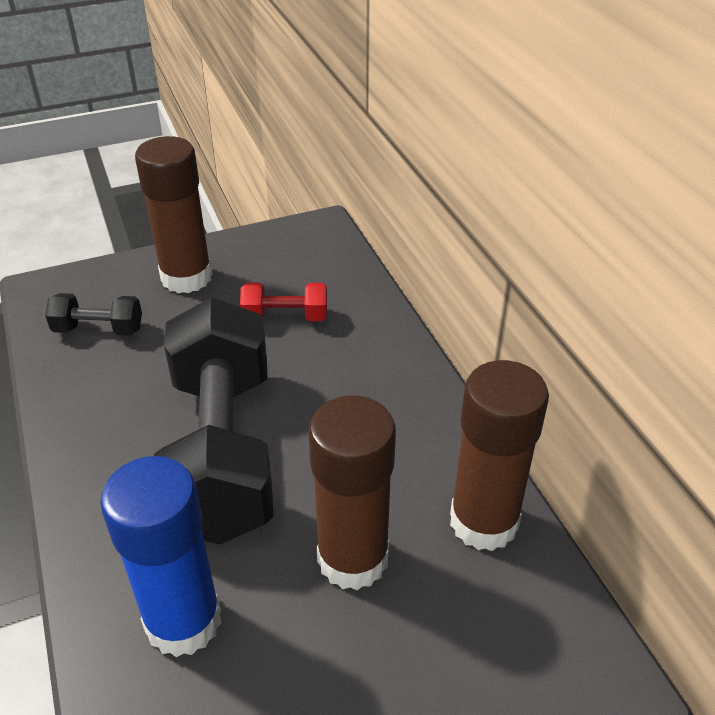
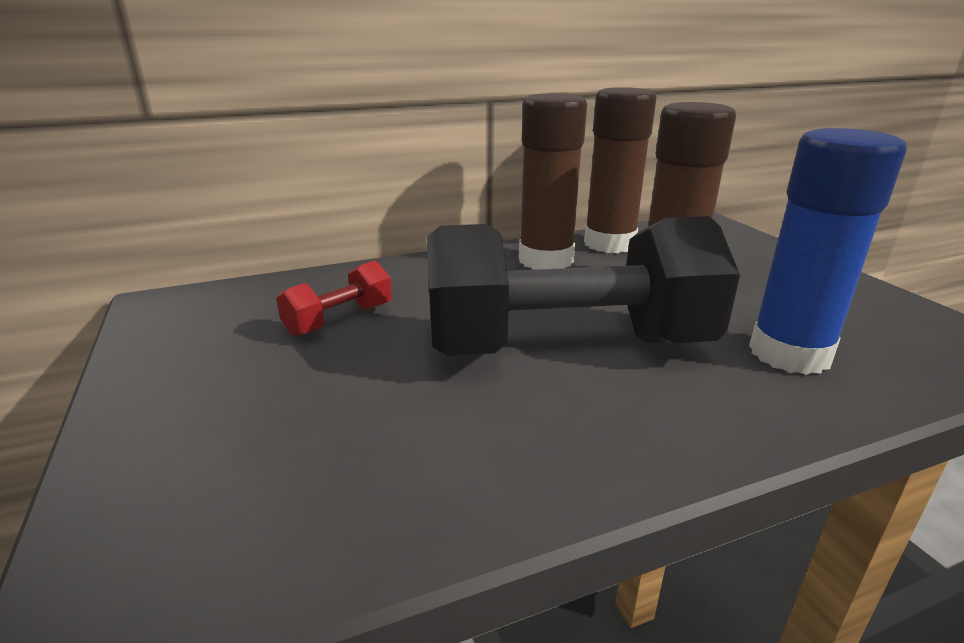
camera: 90 degrees left, 15 degrees down
black dumbbell [45,293,142,336] -> none
brown glue stick [135,136,212,293] -> brown glue stick moved to [519,93,587,270]
red dumbbell [240,283,327,321] -> red dumbbell turned 45 degrees clockwise [276,261,392,337]

